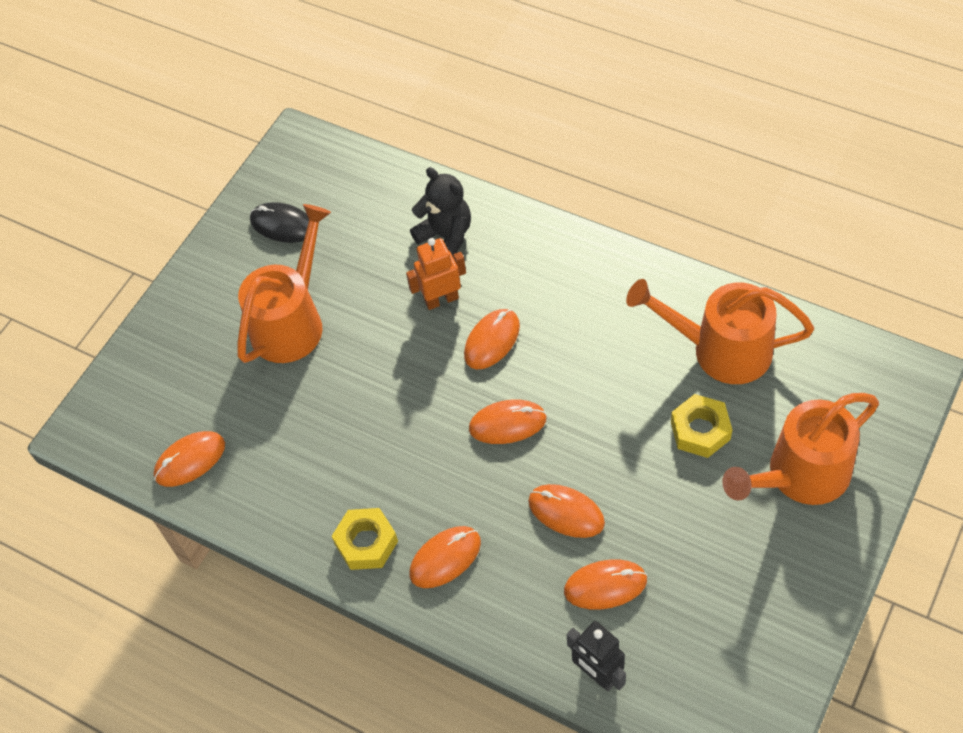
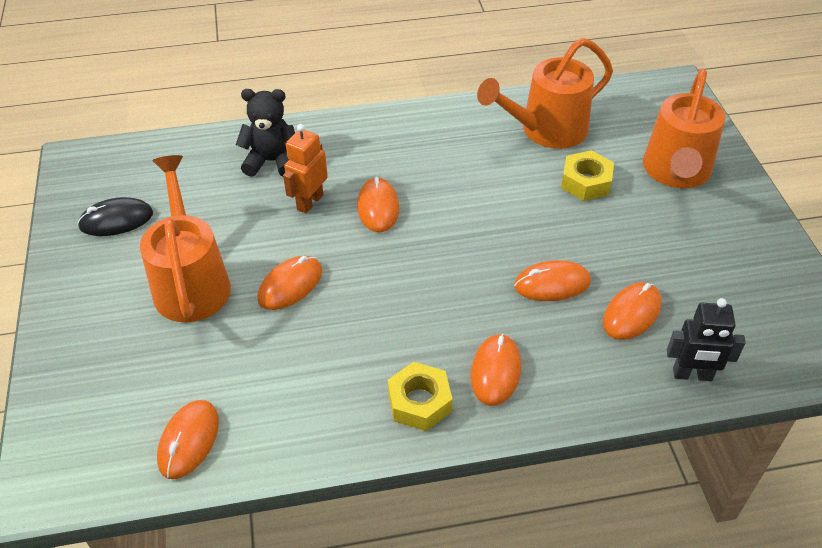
camera: 45 degrees left, 10 degrees down
orange mouse [469,399,547,444] -> orange mouse moved to [257,255,322,310]

